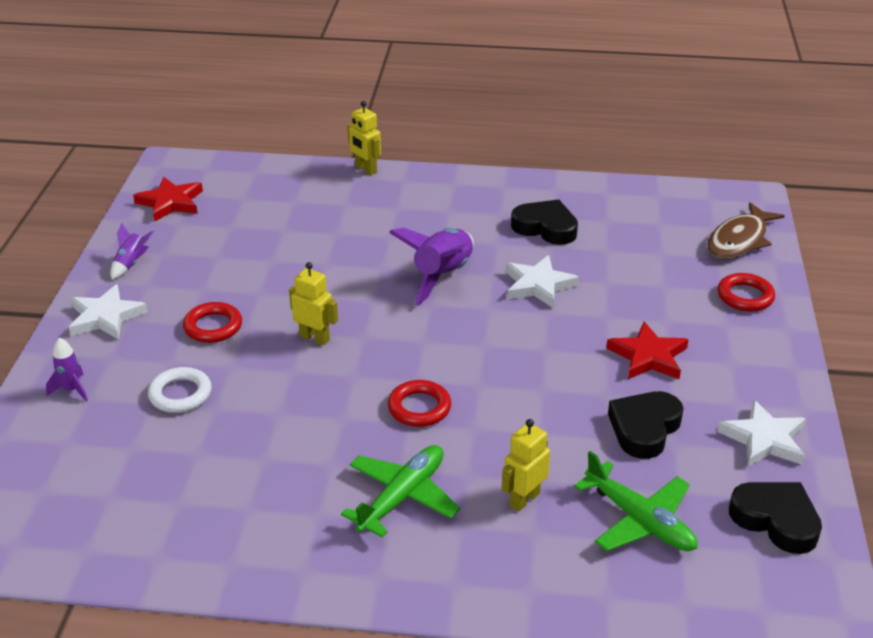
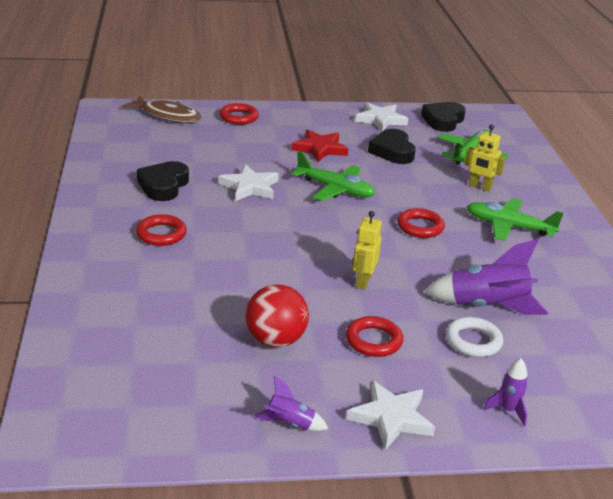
camera: 105 degrees left, 5 degrees down
red star [133,177,203,221] -> none
yellow robot [347,101,381,175] -> none
purple rocket [389,228,474,306] -> purple rocket moved to [424,239,548,315]
black heart [608,391,684,459] -> black heart turned 60 degrees clockwise [368,129,416,164]
none -> red ring [136,214,187,246]
none -> red ball [246,284,309,347]
none -> green plane [291,151,376,201]

